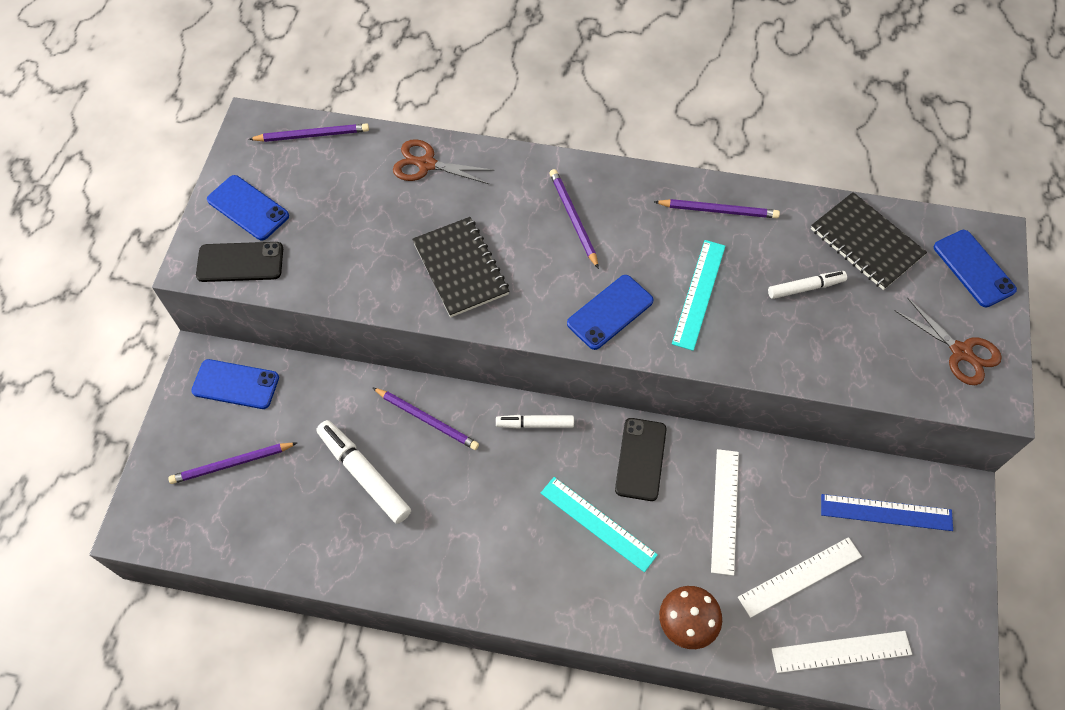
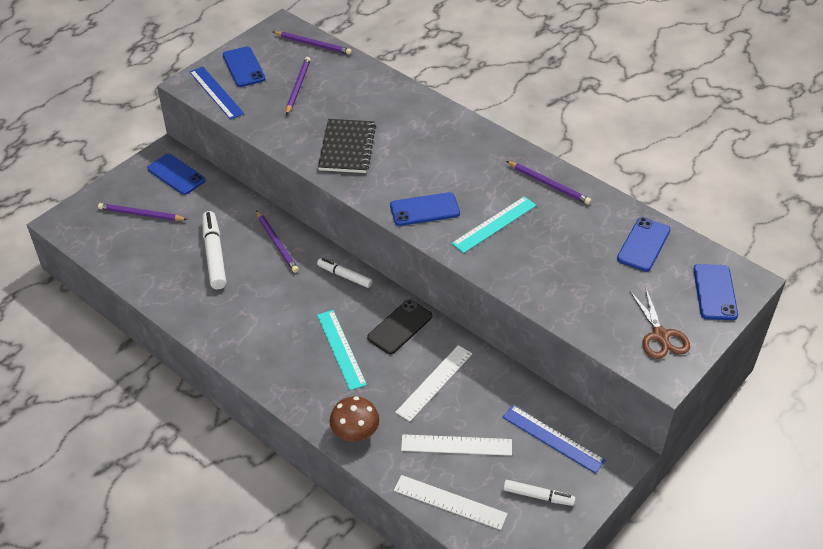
camera: 30 degrees right, 15 degrees down
black phone [196,242,283,282] -> blue ruler [190,67,244,120]
brown scissors [393,139,495,184] -> none
purple pencil [549,169,599,269] -> purple pencil moved to [286,57,311,115]
white marker [768,271,847,299] -> white marker moved to [503,480,575,506]
black notebook [811,192,927,290] -> blue phone [617,217,671,272]

